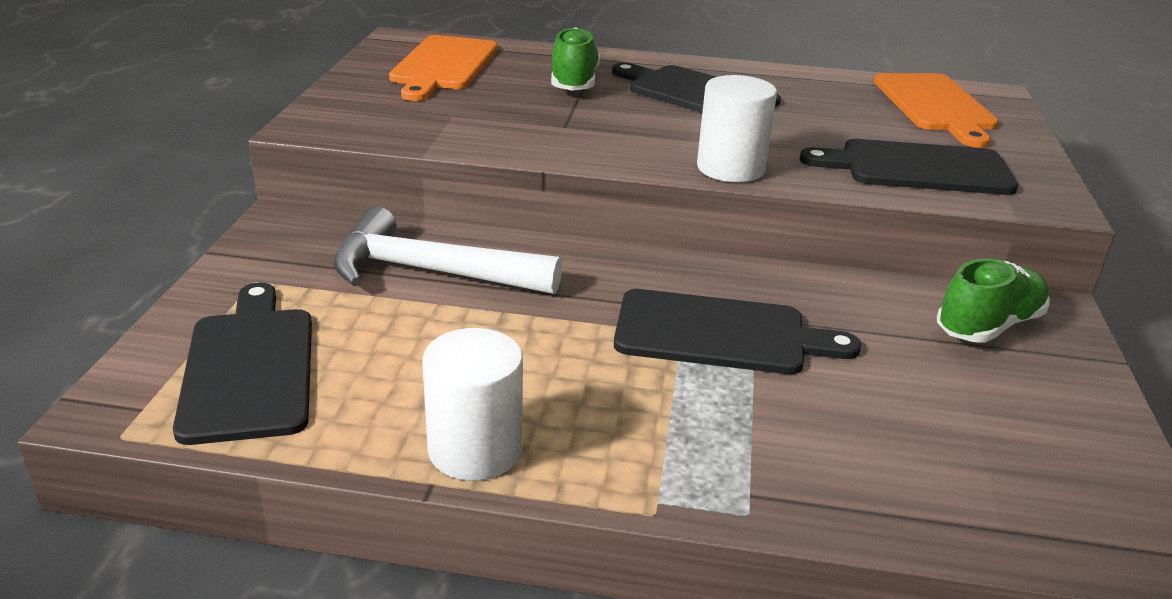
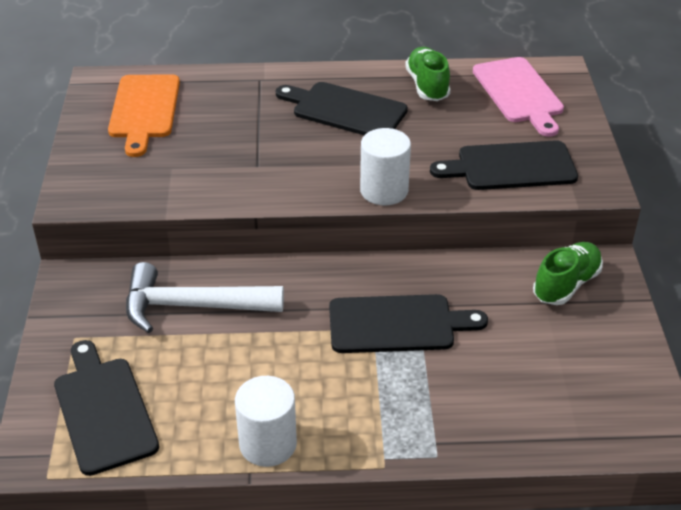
camera: 10 degrees left, 10 degrees up
green shoe [551,27,600,91] -> green shoe moved to [405,47,450,101]
orange cutting board [874,73,998,148] -> pink cutting board [473,57,564,137]

